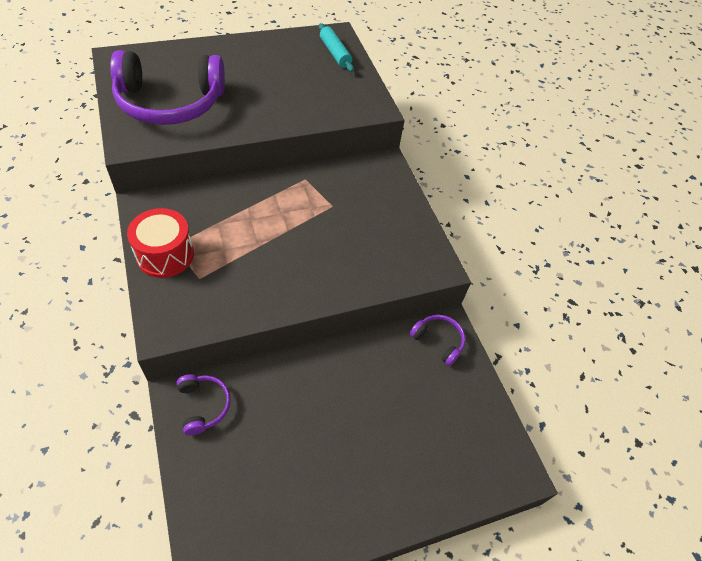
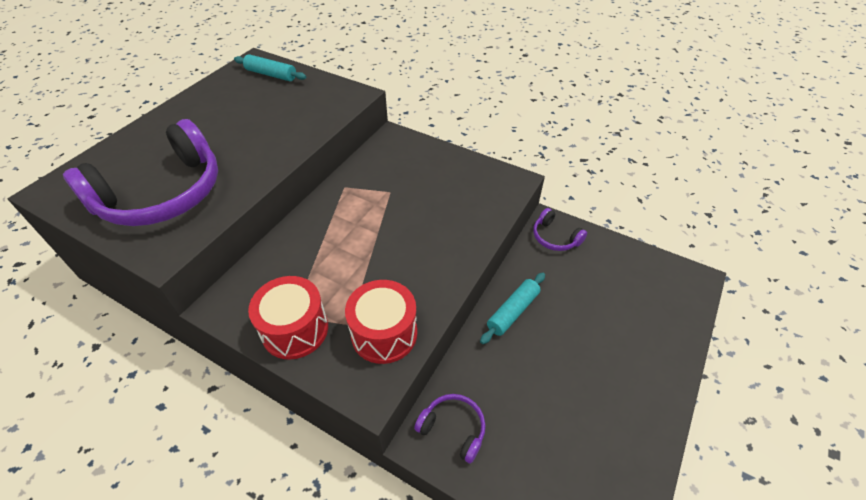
camera: 35 degrees left, 5 degrees down
purple headphones [409,315,465,366] -> purple headphones turned 135 degrees counterclockwise [533,208,587,251]
none -> red drum [345,280,417,364]
none -> turquoise rolling pin [480,273,545,344]

